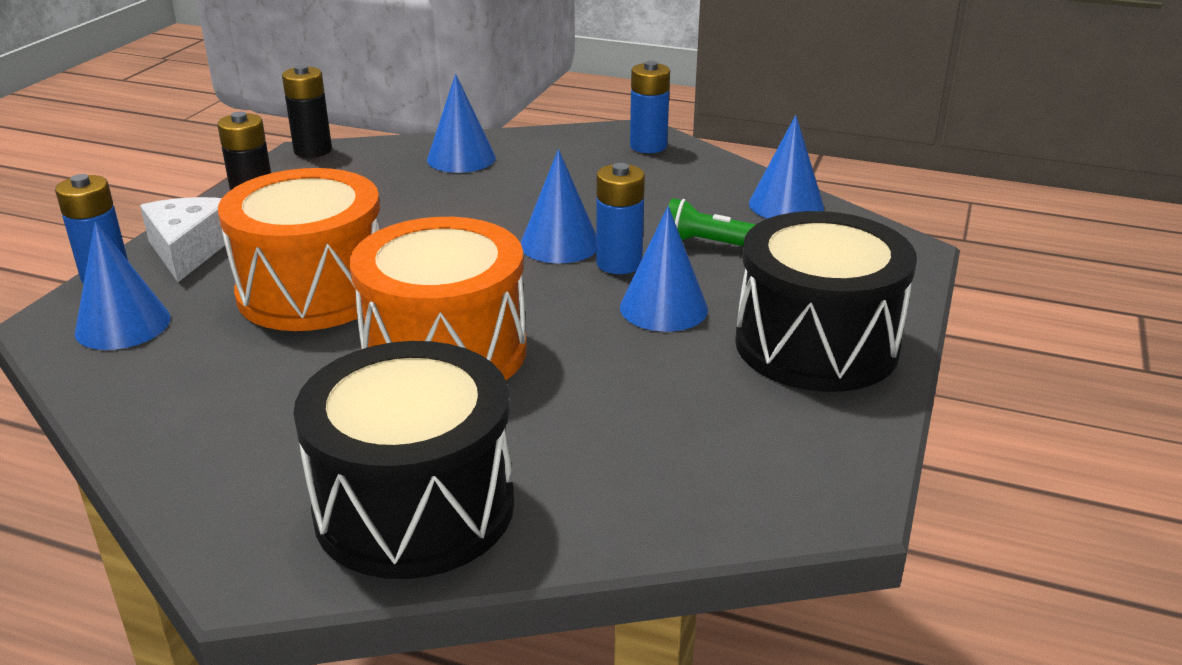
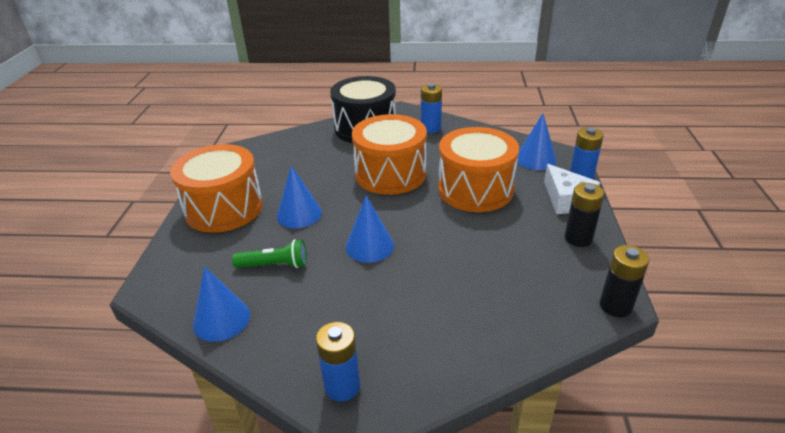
camera: 165 degrees right, 5 degrees up
blue cone [427,74,496,173] -> none
blue battery [596,163,645,274] -> blue battery moved to [421,83,442,133]
black drum [735,211,917,392] -> orange drum [170,144,263,233]

